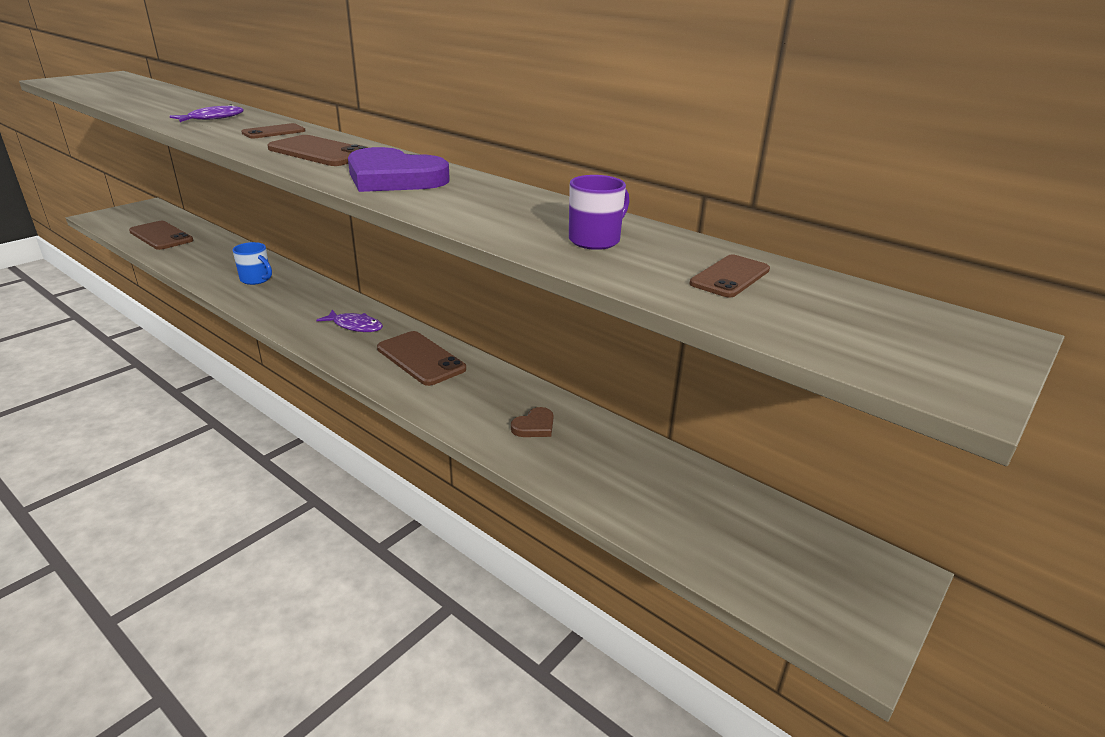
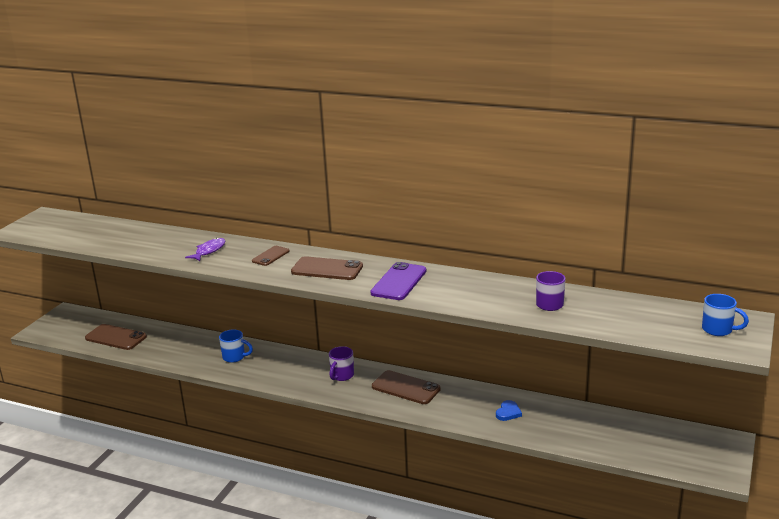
camera: 15 degrees left, 5 degrees down
purple fish [316,310,383,332] -> purple mug [329,346,354,381]
purple heart [348,147,450,192] -> purple phone [370,262,426,300]
brown heart [511,407,554,437] -> blue heart [496,400,522,421]
brown phone [690,255,770,297] -> none
none -> blue mug [702,294,749,336]

